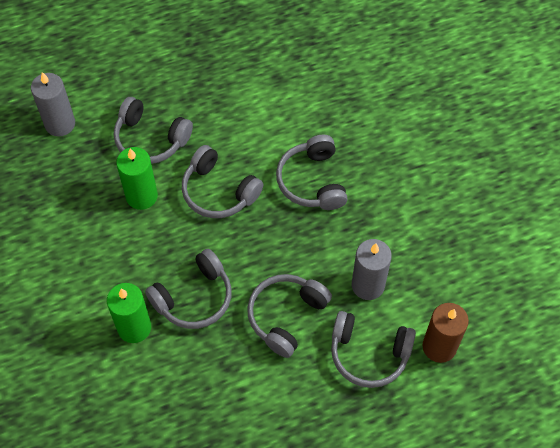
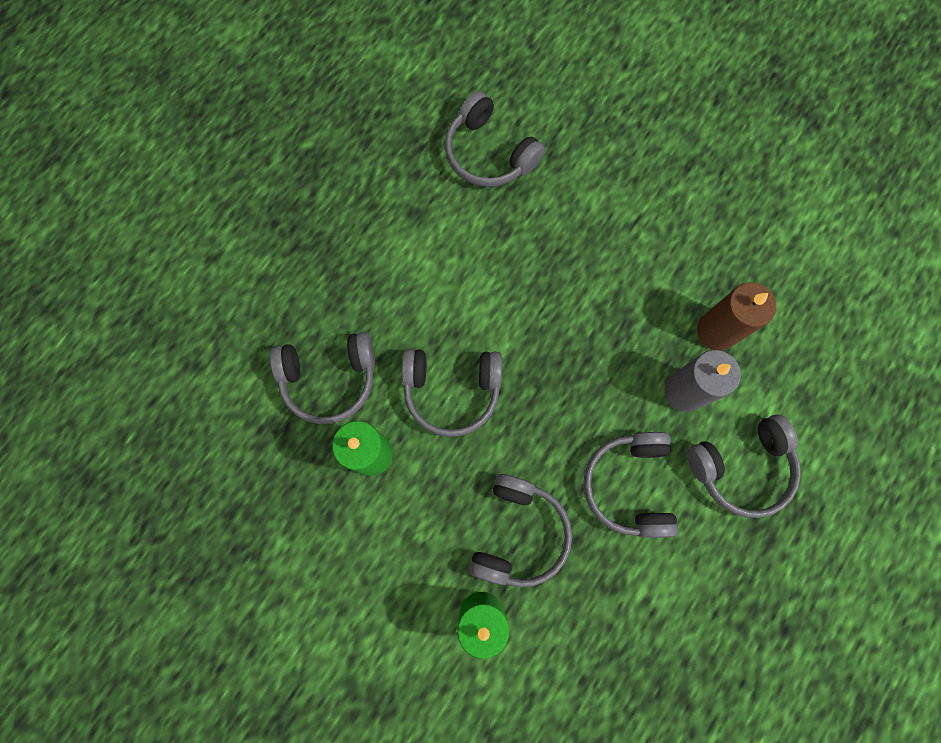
camera: 35 degrees left, 15 degrees up
grey candle [31,72,75,137] -> none
grey headphones [276,135,348,210] -> grey headphones moved to [445,91,545,187]
brown candle [422,303,469,363] -> brown candle moved to [697,282,776,351]

